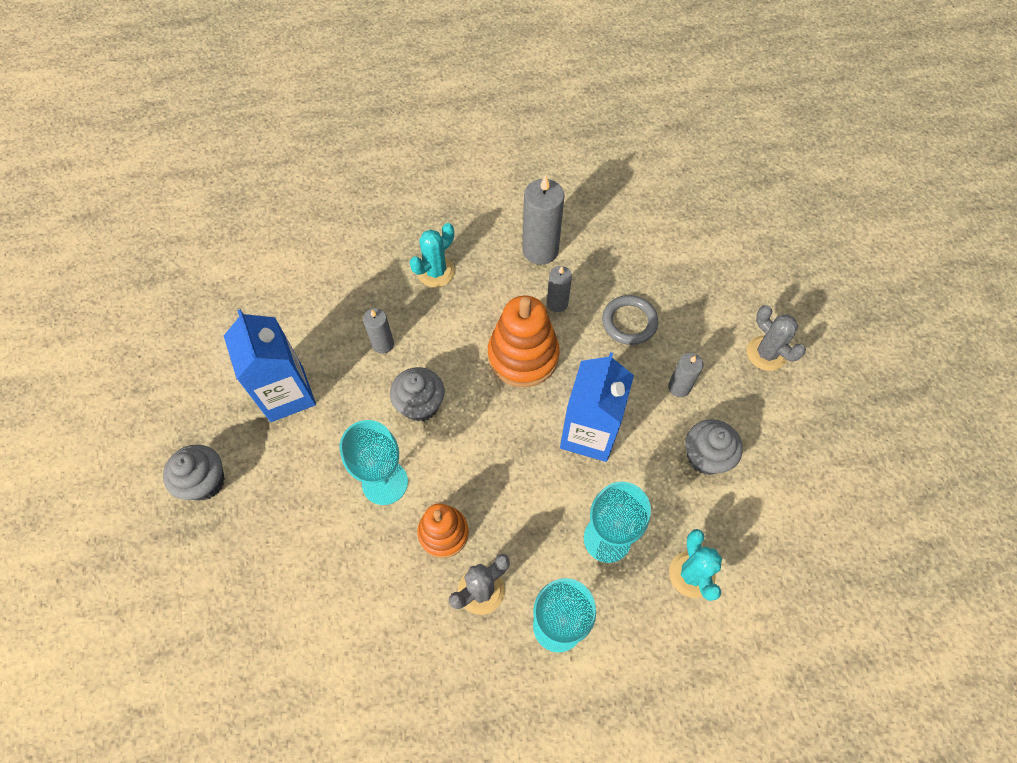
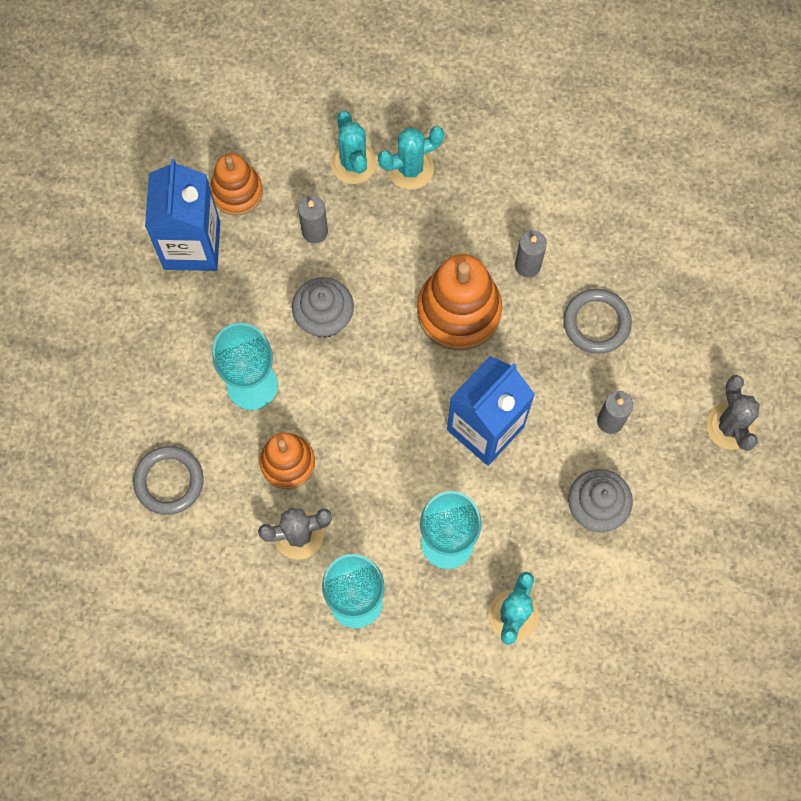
camera: 25 degrees right, 10 degrees up
grey cupcake [163,444,225,500] -> none
grey candle [522,175,565,265] -> none
none -> grey ring [133,446,204,515]
none -> orange stacking toy [210,153,263,216]
none -> turquoise cactus [330,111,377,184]

